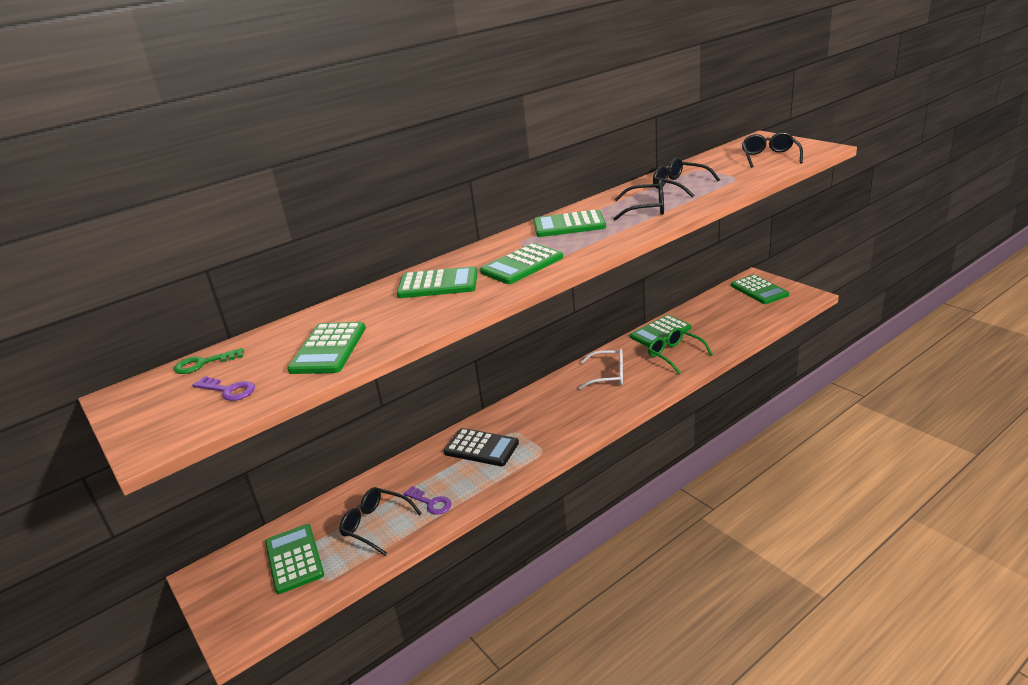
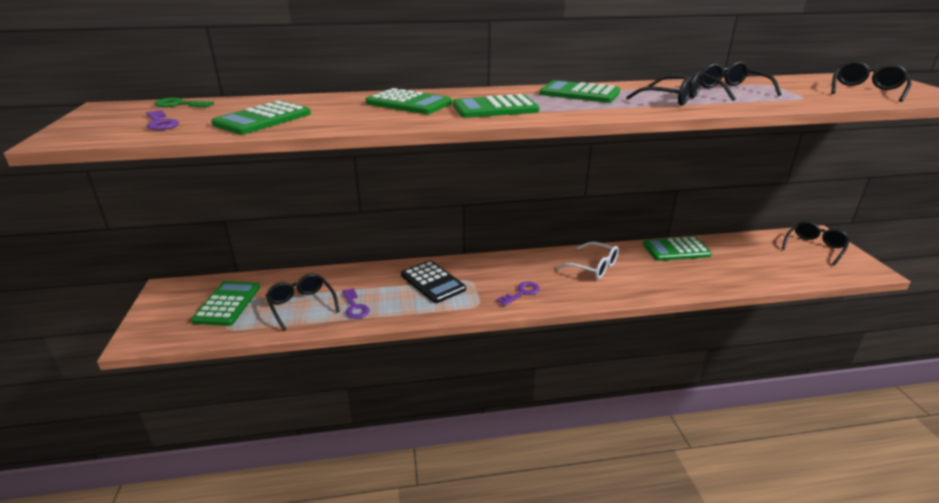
camera: 25 degrees right, 0 degrees up
green glasses [648,327,713,374] -> none
green calculator [731,275,789,304] -> black glasses [782,221,850,266]
none -> purple key [497,282,540,306]

